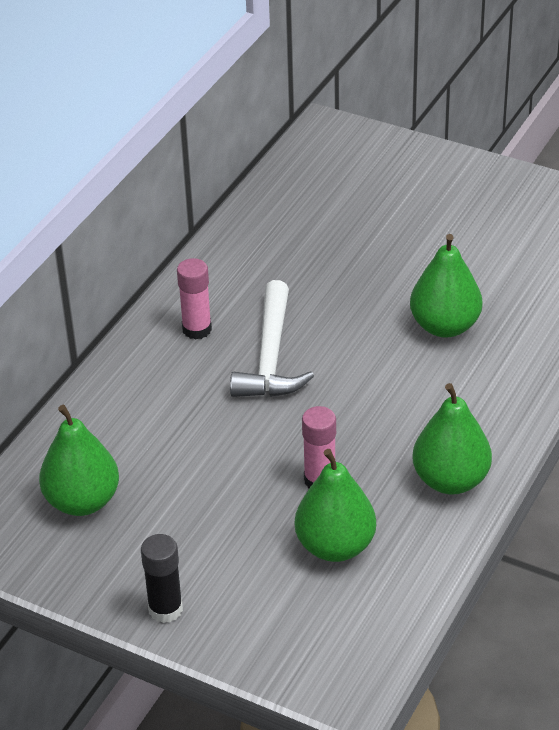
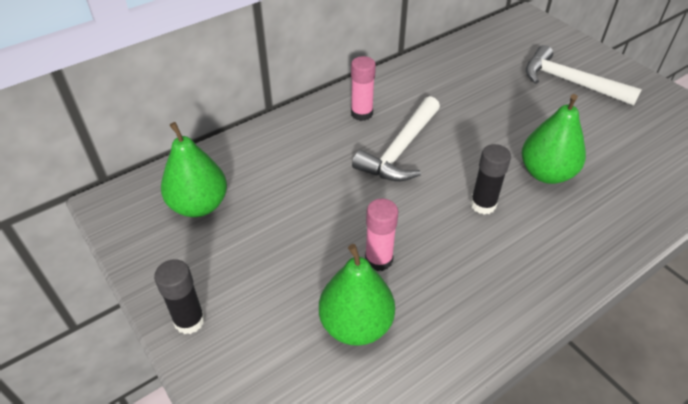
camera: 25 degrees right, 5 degrees up
green pear [412,383,492,495] -> none
none -> black glue stick [470,144,511,215]
none -> white hammer [526,45,642,106]

